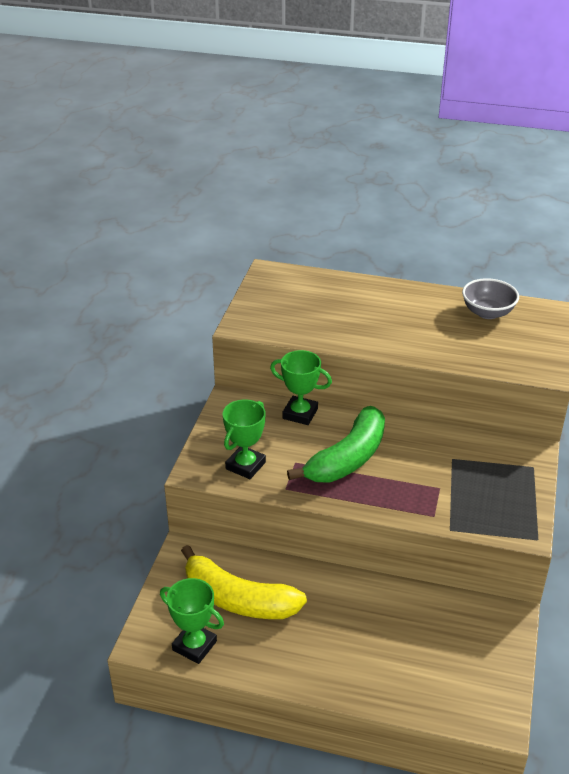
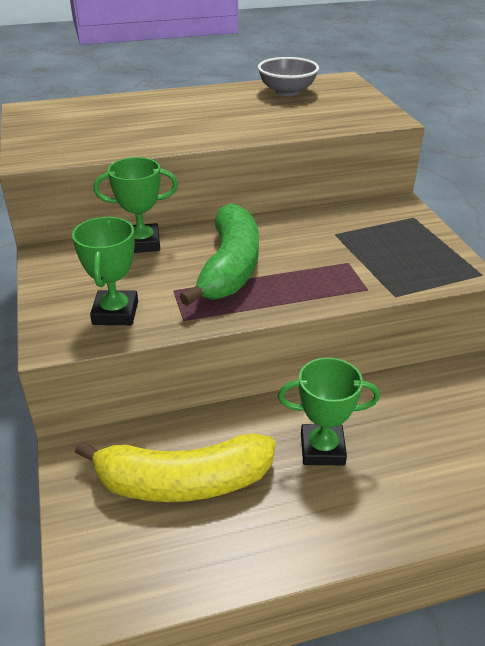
camera: 30 degrees left, 0 degrees up
green trophy [160,578,224,664] -> green trophy moved to [278,357,380,465]

